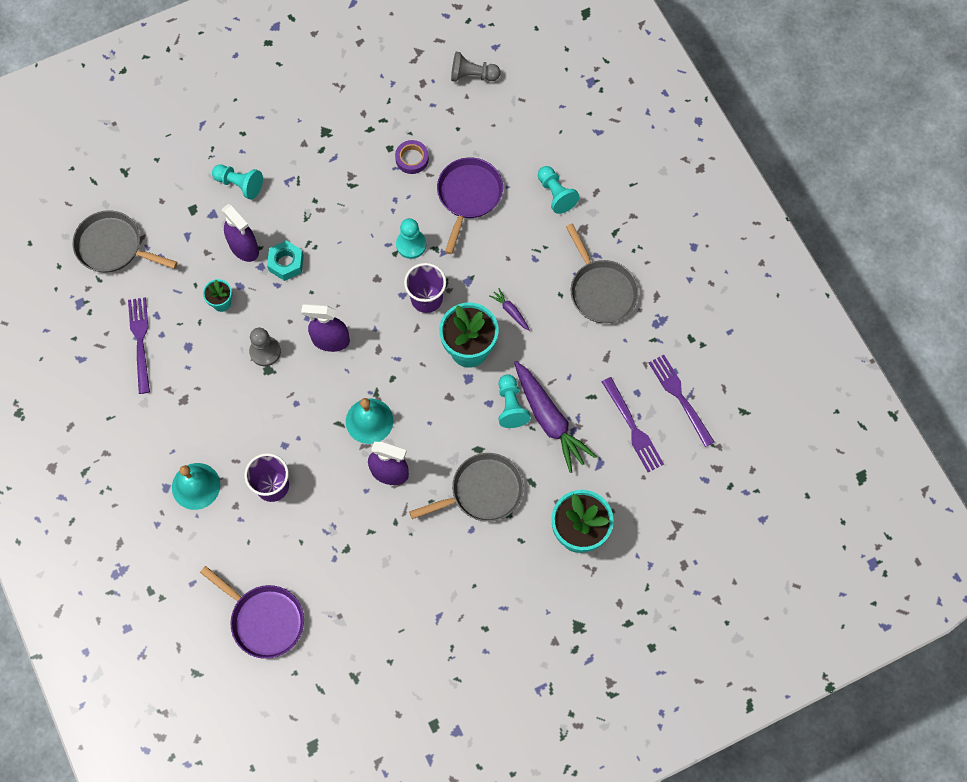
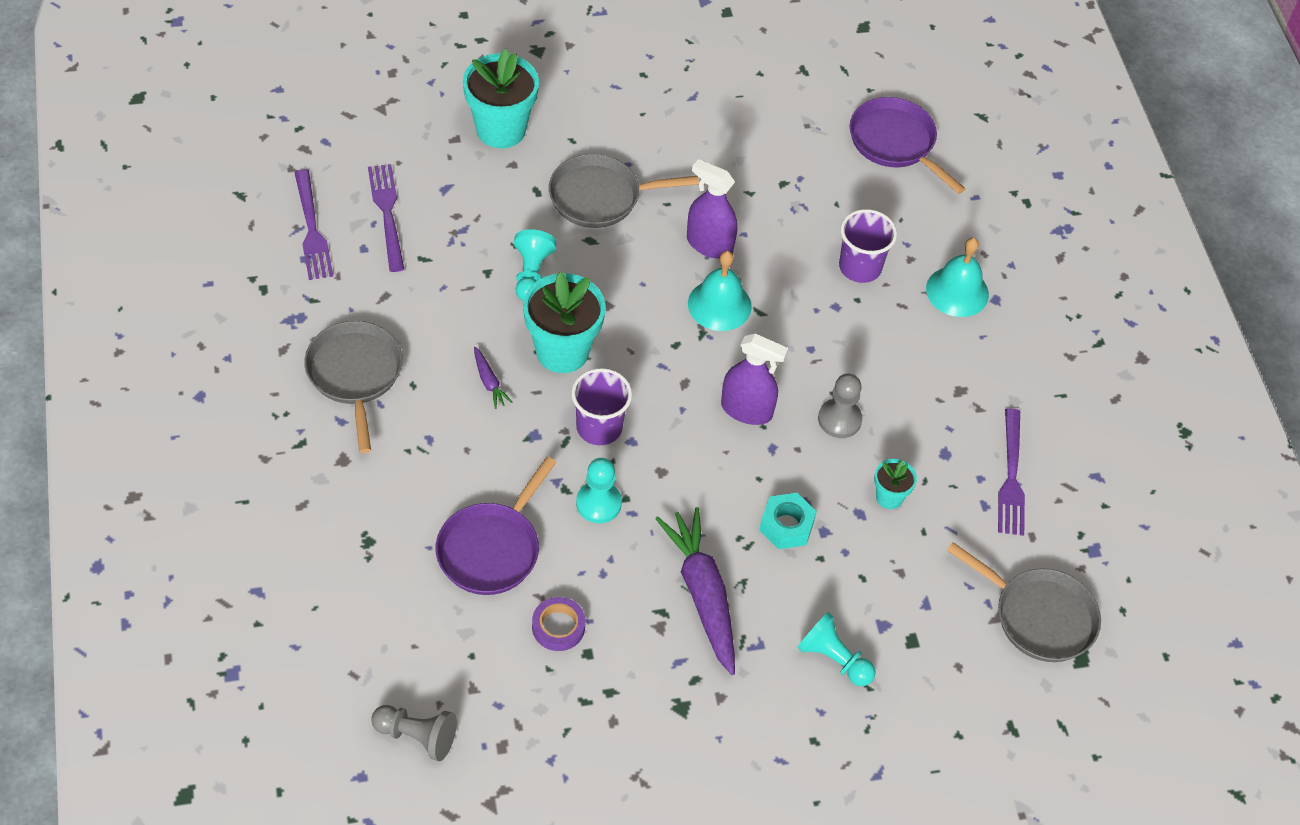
camera: 170 degrees left, 15 degrees down
purple spray bottle [222,204,259,262] -> none
purple carrot [514,361,596,473] -> purple carrot moved to [655,507,735,675]
turquoise pawn [538,166,580,214] -> none

